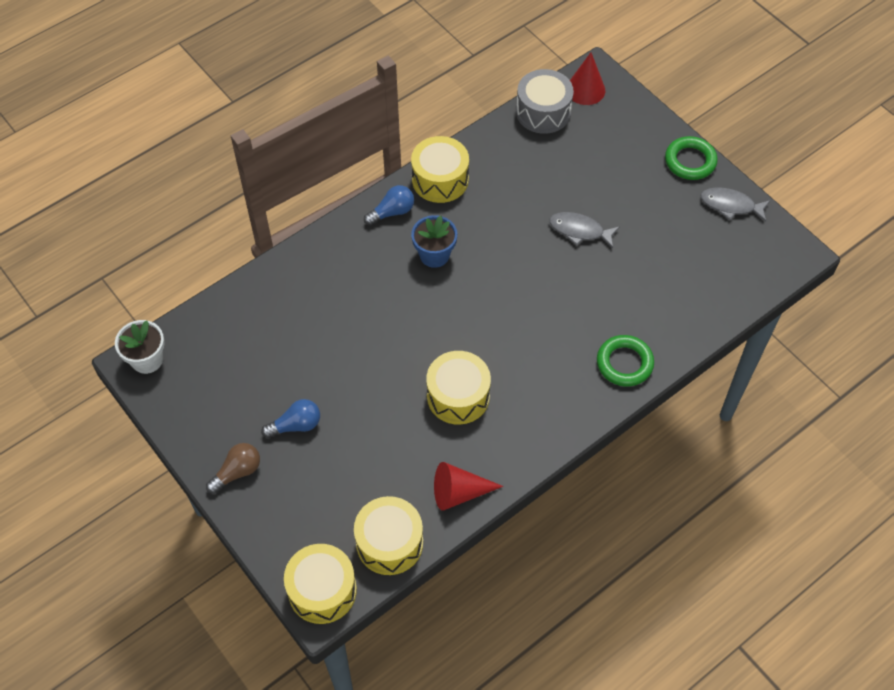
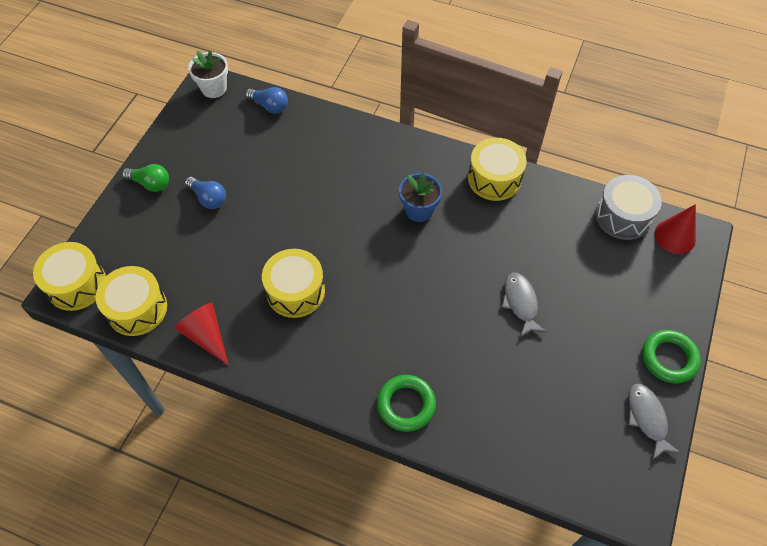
camera: 60 degrees right, 0 degrees up
brown light bulb [206,443,260,494] -> green light bulb [122,164,169,192]
blue light bulb [364,185,414,226] -> blue light bulb moved to [246,87,288,114]

